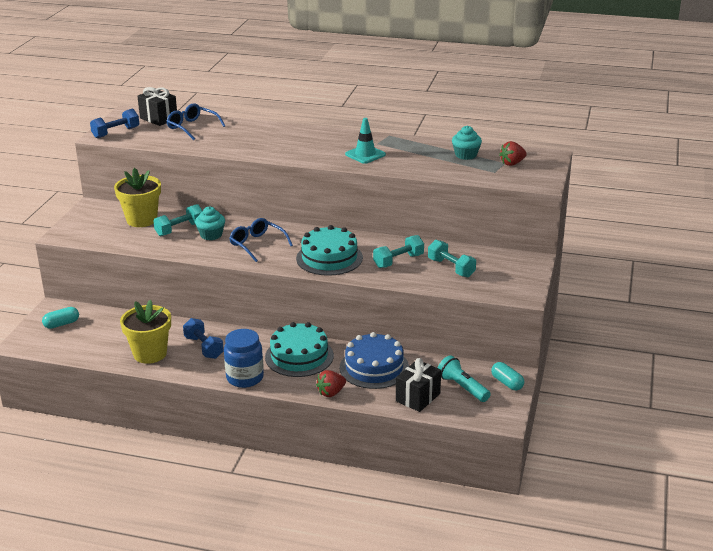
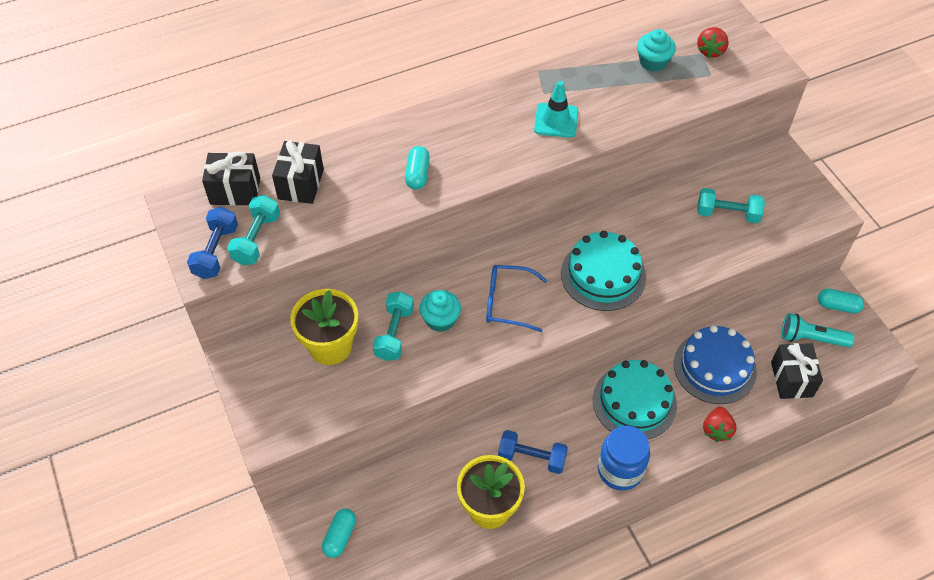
camera: 40 degrees left, 25 degrees up
blue glasses [166,103,225,140] -> black gift [272,140,324,204]
turquoise dumbbell [373,235,424,268] -> turquoise dumbbell moved to [227,195,280,265]
none -> turquoise capsule [405,146,430,190]

